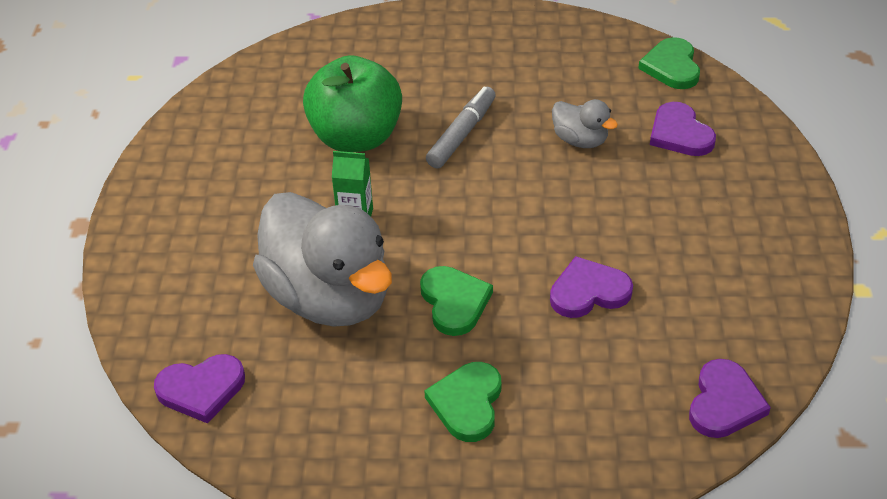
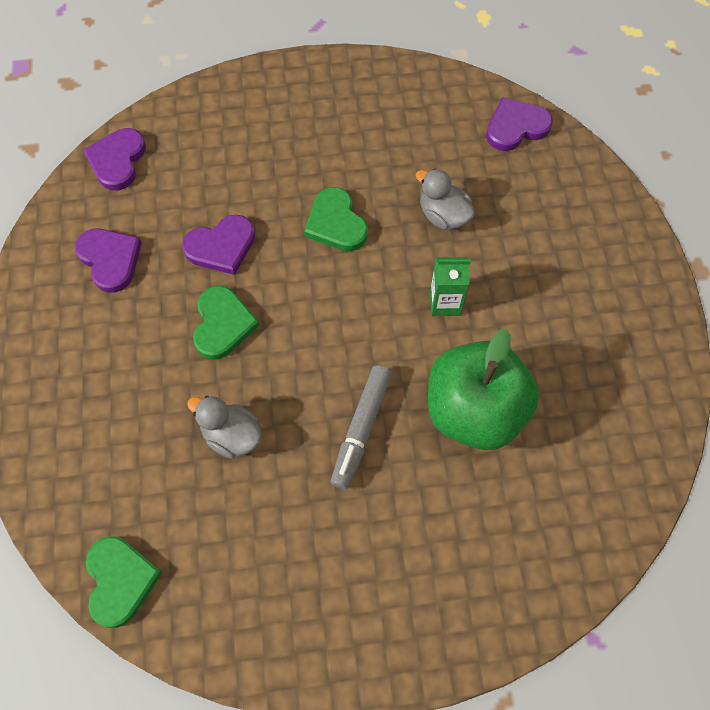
camera: 170 degrees right, 20 degrees up
grey duck [253,192,392,327] -> grey duck [416,169,475,230], size x0.44
green heart [424,362,501,442] -> green heart moved to [193,286,260,360]
purple heart [650,102,716,156] -> purple heart moved to [75,229,142,293]

